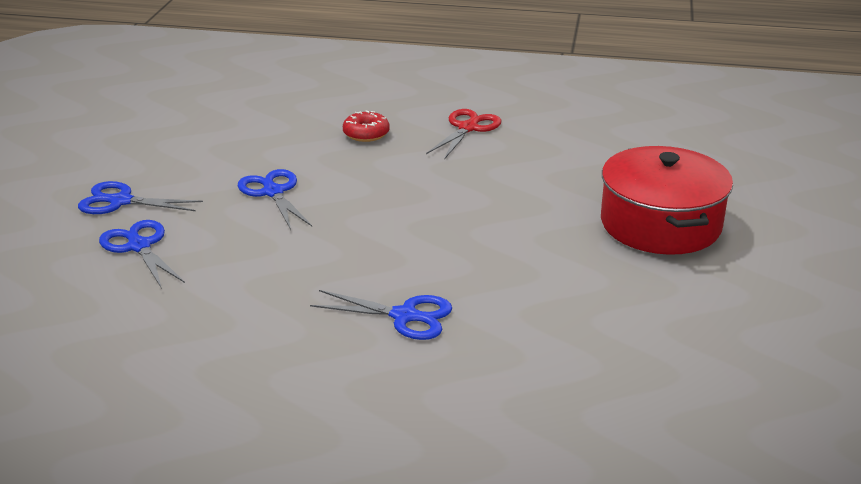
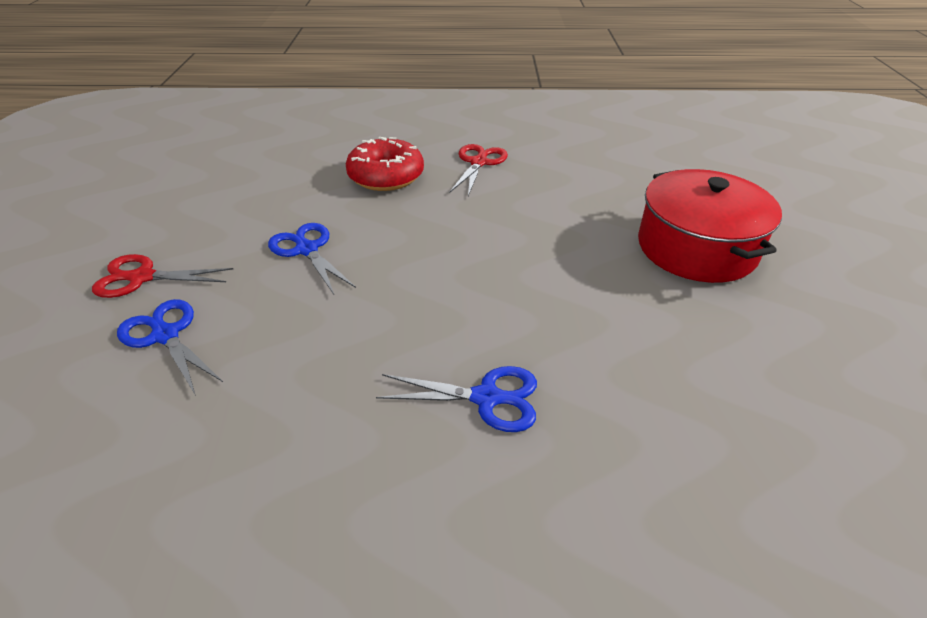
camera: 10 degrees left, 10 degrees up
blue scissors [78,181,203,214] -> red scissors [92,254,233,298]
red donut [343,110,390,142] -> red donut [346,137,424,191], size x1.72

